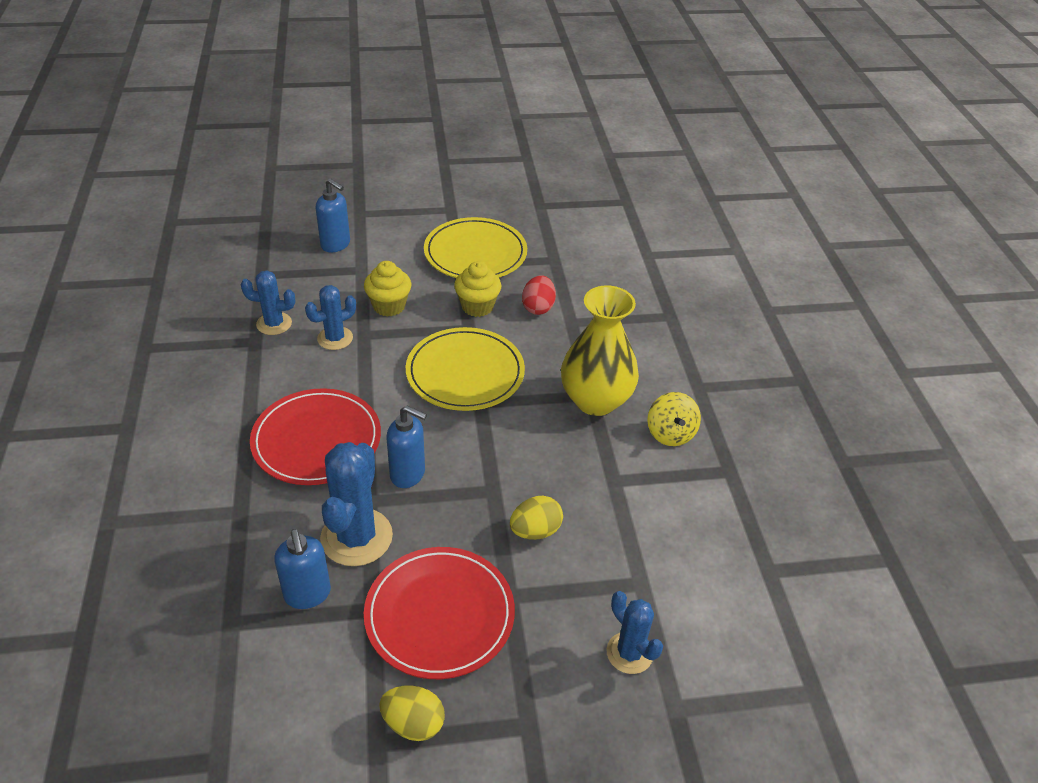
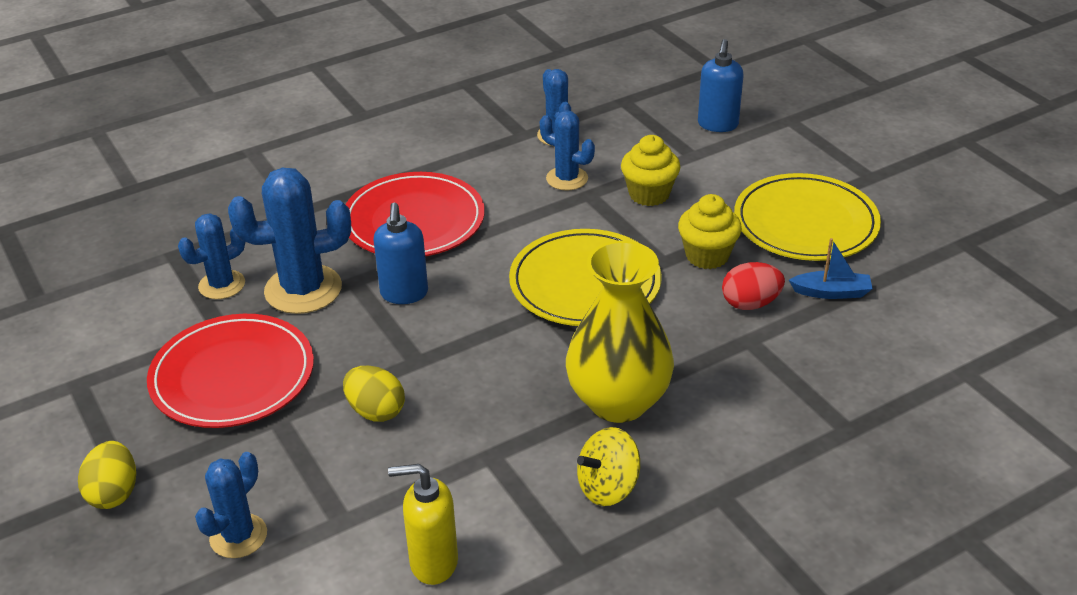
camera: 70 degrees right, 5 degrees down
blue soap dispenser [274,529,331,609] -> blue cactus [178,213,246,299]
yellow egg [379,686,445,741] -> yellow egg moved to [78,441,136,509]
none -> yellow soap dispenser [388,464,458,585]
none -> blue boat [789,238,873,299]

